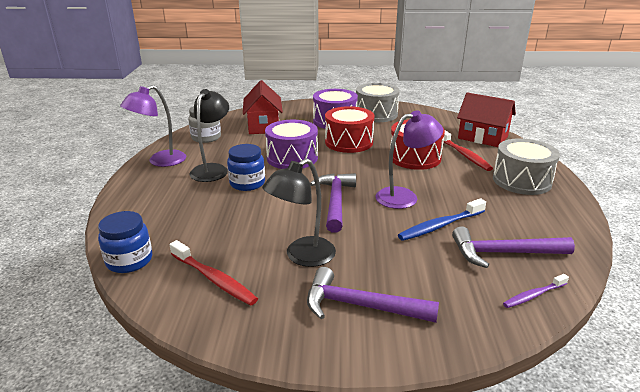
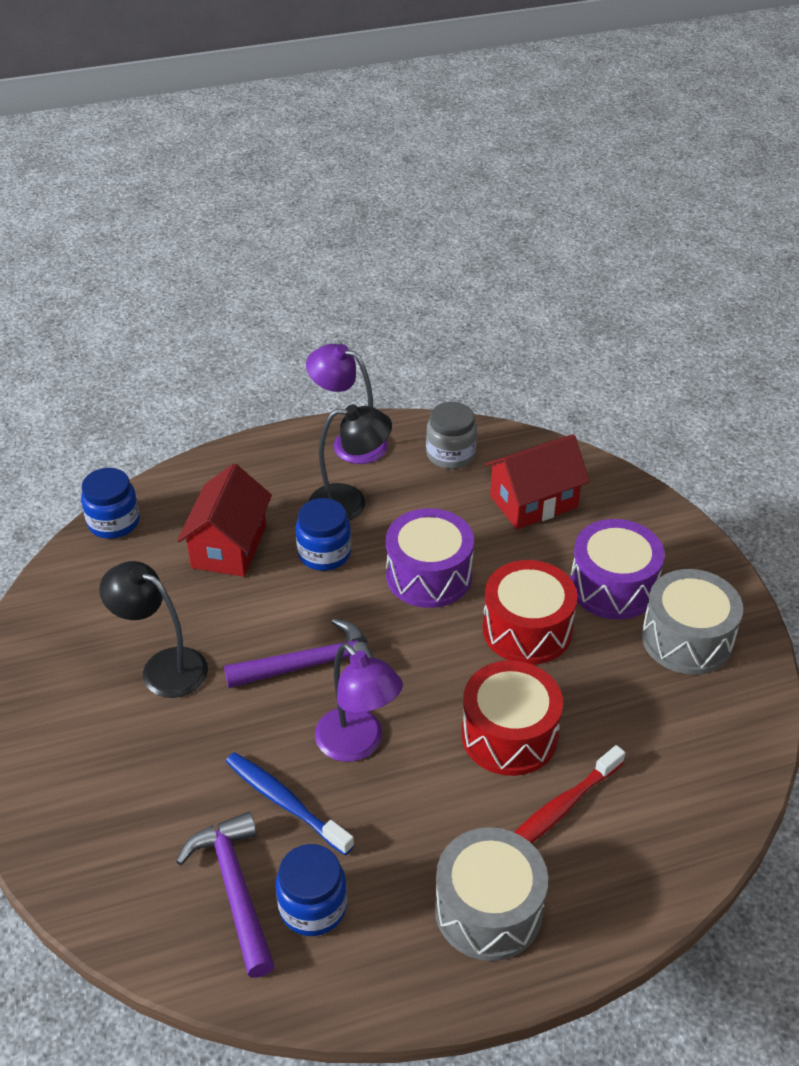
camera: 70 degrees right, 15 degrees up
red toothbrush [170,240,258,306] -> none
purple hammer [307,267,439,323] -> none
red house [457,92,516,147] -> red house moved to [177,464,272,577]
purple toothbrush [503,274,569,308] -> none
none -> blue jar [276,844,347,936]

